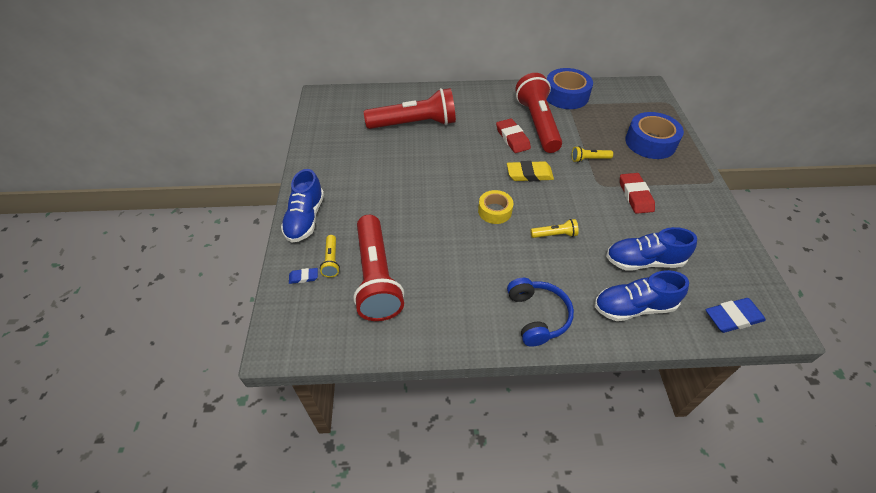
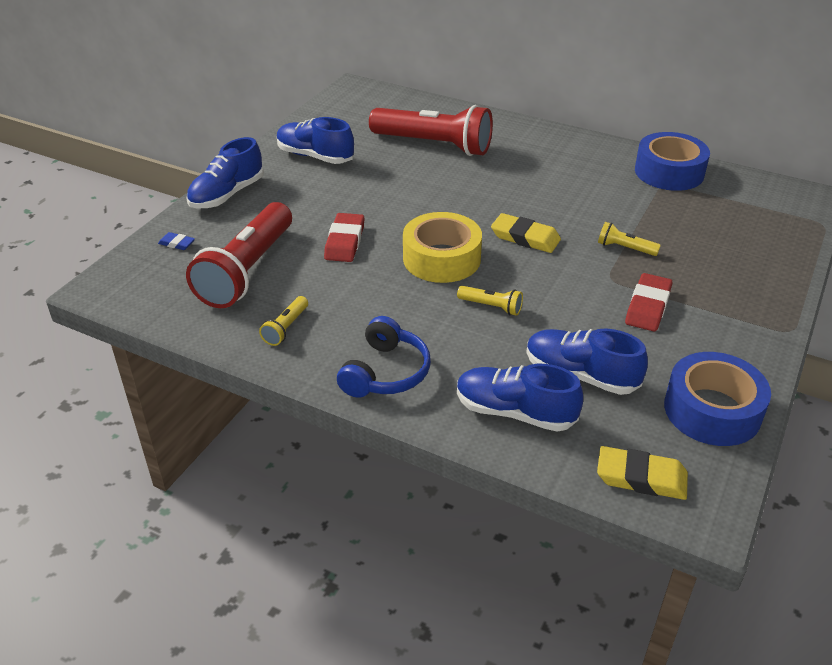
camera: 30 degrees right, 10 degrees down
yellow flashlight [320,235,340,277] -> yellow flashlight moved to [259,296,308,346]
yellow tape [478,190,513,224] -> yellow tape [403,212,482,283], size x1.66
red eraser [496,118,531,153] -> red eraser moved to [324,213,365,262]
red flashlight [515,73,562,153] -> none
blue tape [625,112,684,159] -> blue tape moved to [664,352,771,446]
blue eraser [706,298,766,333] -> yellow eraser [597,446,688,500]
none -> blue shoe [277,117,354,164]

